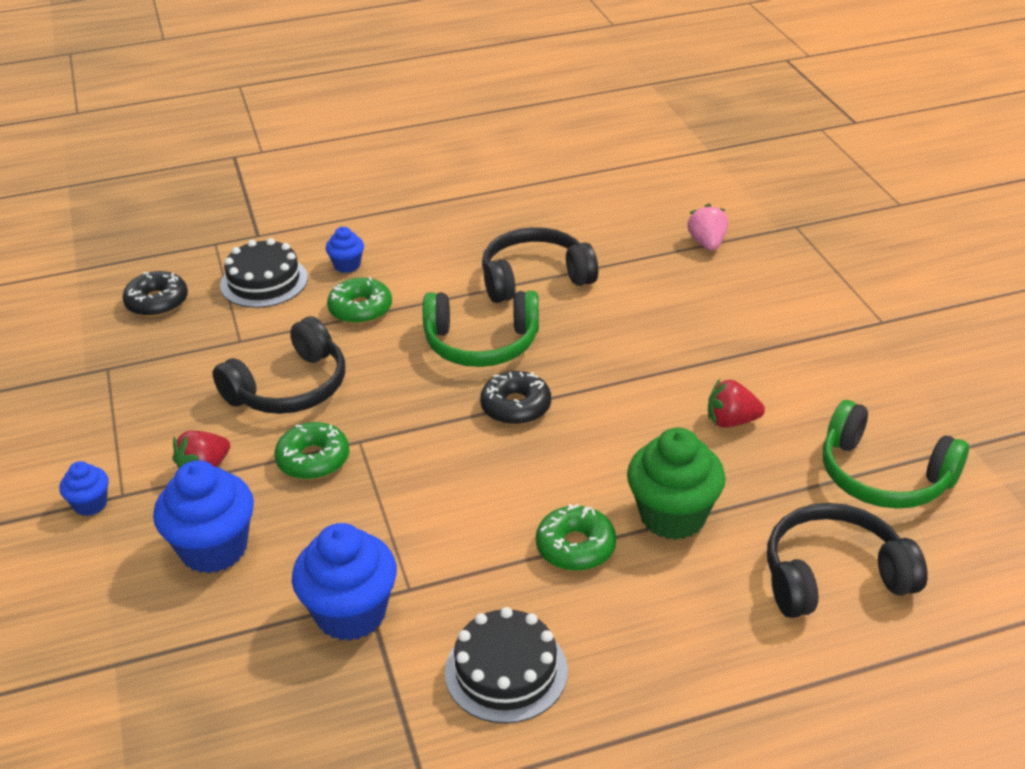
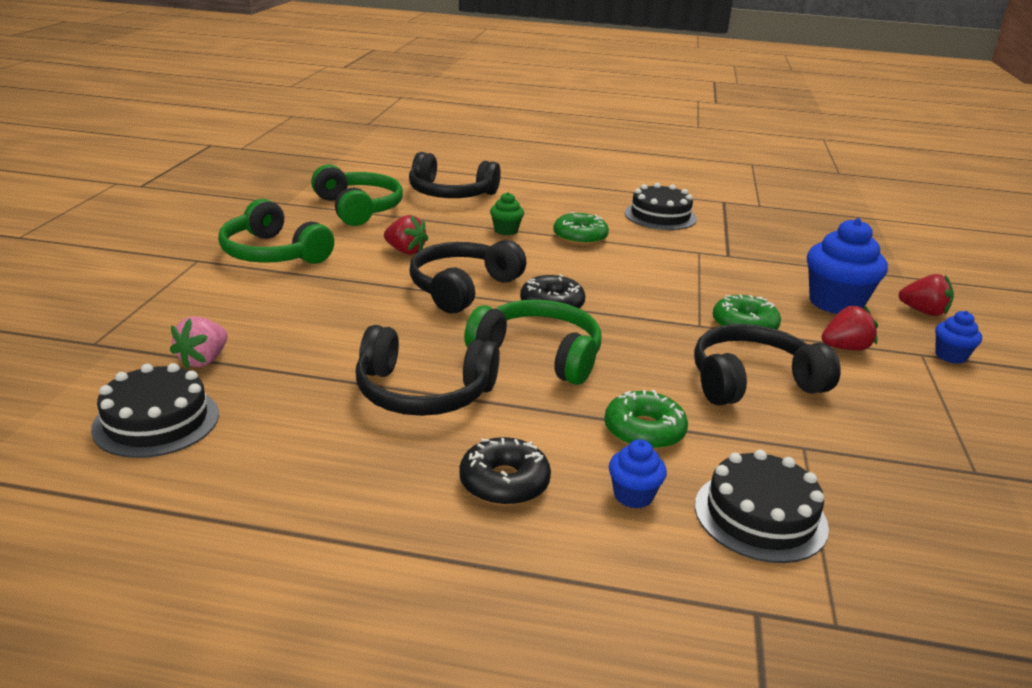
camera: 155 degrees left, 10 degrees down
black donut [122,271,188,317] -> black donut moved to [459,437,551,506]
blue cupcake [292,523,397,641] -> none
green cupcake [627,428,726,540] -> green cupcake [490,192,524,235], size x0.51
none -> black cake [91,363,219,458]
none -> green headphones [218,199,334,264]
none -> black headphones [409,240,526,313]
none -> red strawberry [898,274,954,316]

